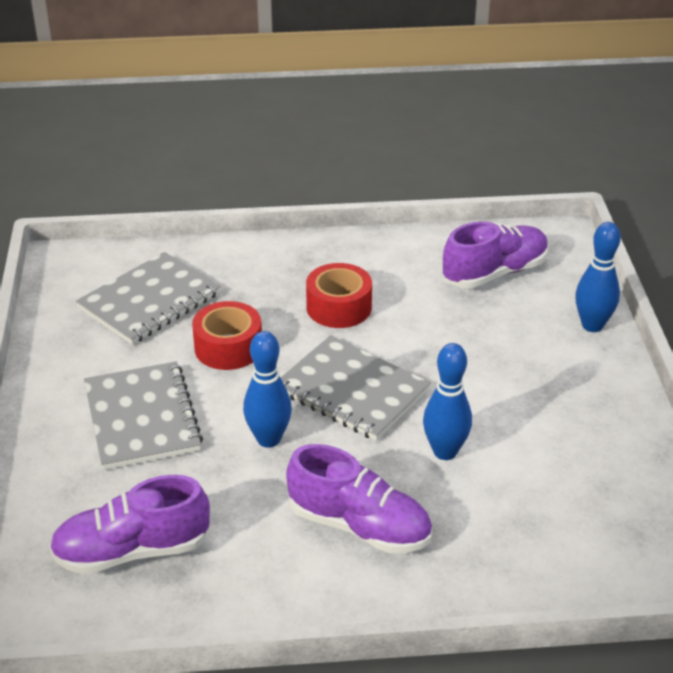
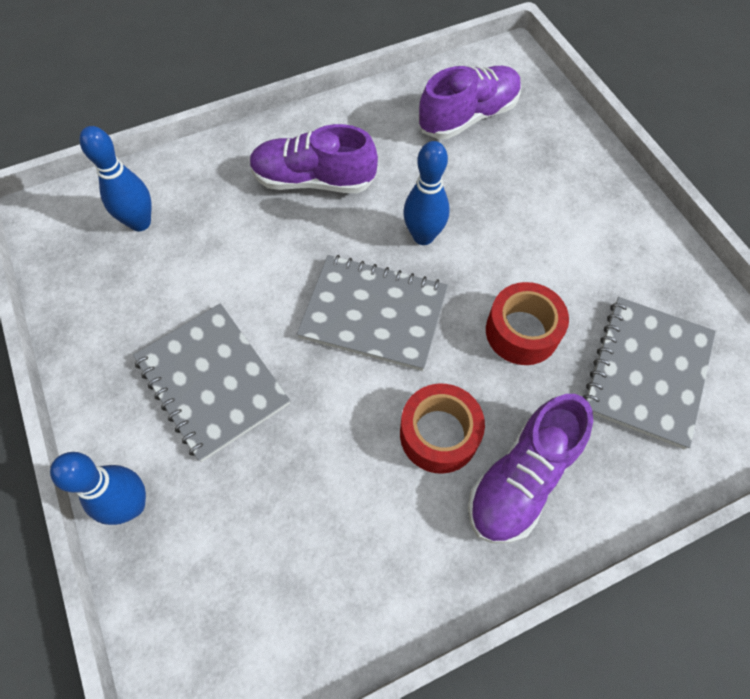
camera: 160 degrees right, 25 degrees up
grey notebook [84,362,203,470] -> grey notebook moved to [133,303,290,462]
blue bowling pin [423,343,472,460] -> blue bowling pin moved to [79,126,151,231]
purple shoe [442,222,549,288] -> purple shoe moved to [468,394,593,543]

